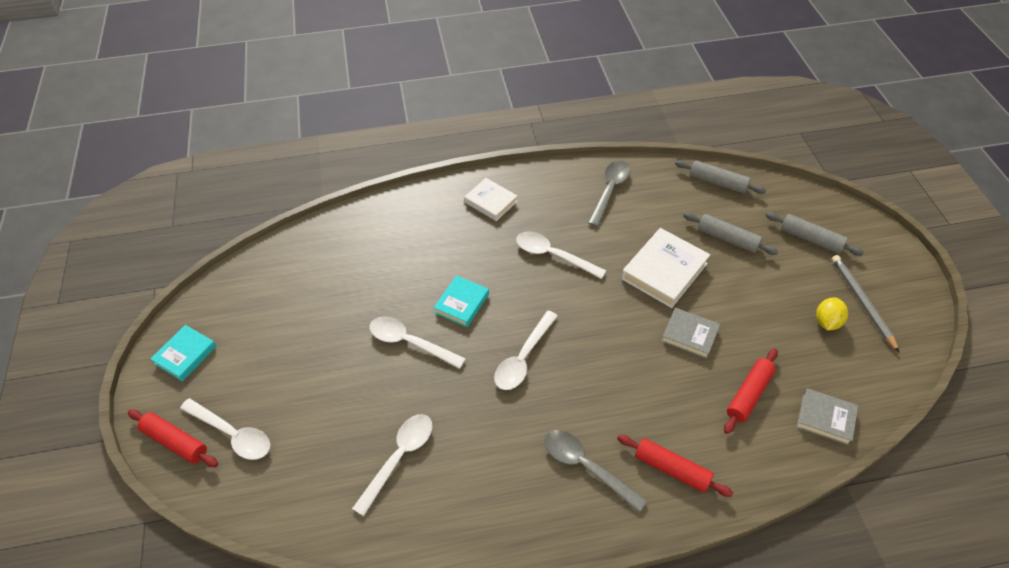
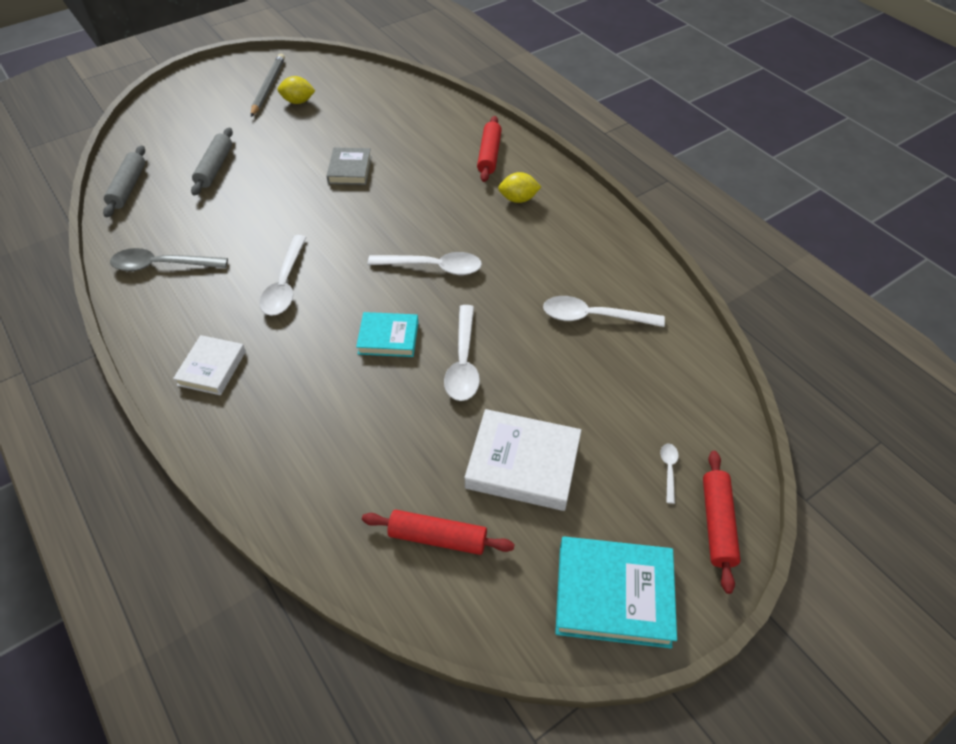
camera: 115 degrees left, 0 degrees up
turquoise book [151,325,216,381] -> turquoise book [555,537,677,648], size x1.59
white spoon [180,398,270,460] -> white spoon [660,443,679,504], size x0.47
grey spoon [544,430,647,512] -> yellow lemon [498,172,541,203]
white book [621,228,710,308] -> white book moved to [464,409,581,511]
red rolling pin [724,349,778,434] -> red rolling pin moved to [362,510,515,555]
grey rolling pin [766,212,864,256] -> none
grey book [796,388,858,446] -> none
grey pencil [832,255,900,353] -> grey pencil turned 135 degrees clockwise [251,54,285,117]

